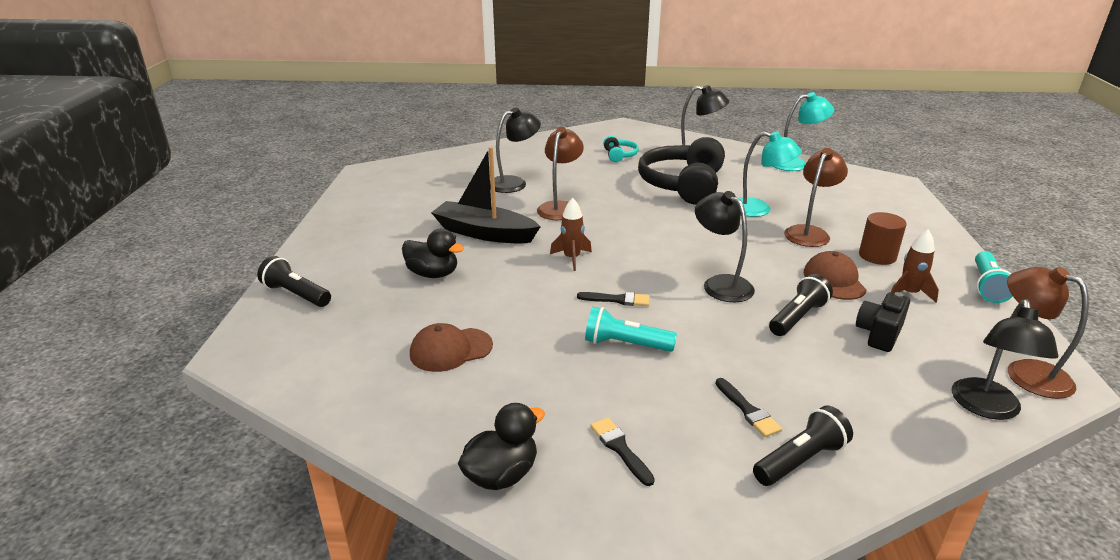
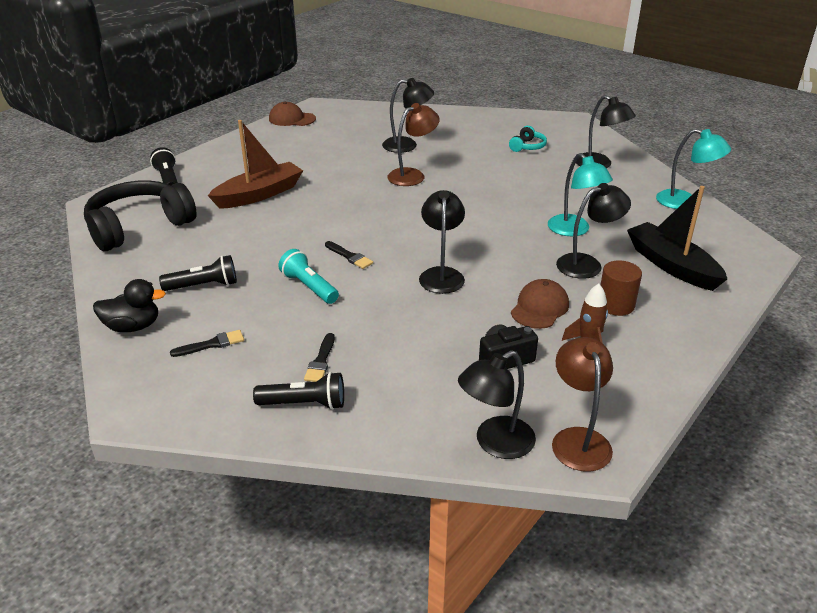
camera: 35 degrees right, 5 degrees up
black duck [402,229,464,278] -> brown boat [208,120,303,209]
brown cap [410,323,493,372] -> brown cap moved to [269,102,316,126]
black boat [431,147,541,244] -> black boat moved to [627,186,727,291]
brown rocket [550,198,592,271] -> none
black brush [590,417,655,486] -> black brush turned 60 degrees clockwise [170,330,244,357]
black headphones [638,137,725,205] -> black headphones moved to [84,180,197,251]
black flashlight [769,274,833,336] -> black flashlight moved to [159,255,237,291]
brown lamp [784,148,848,247] -> black lamp [556,183,631,279]
turquoise flashlight [975,251,1013,303] -> none

